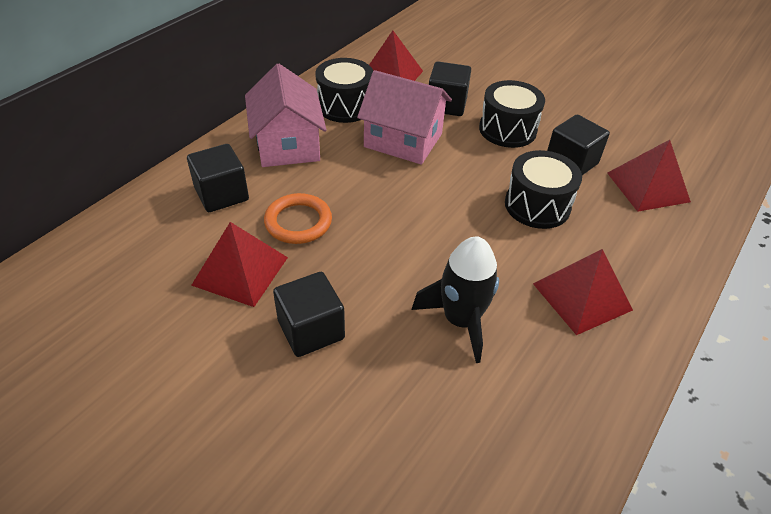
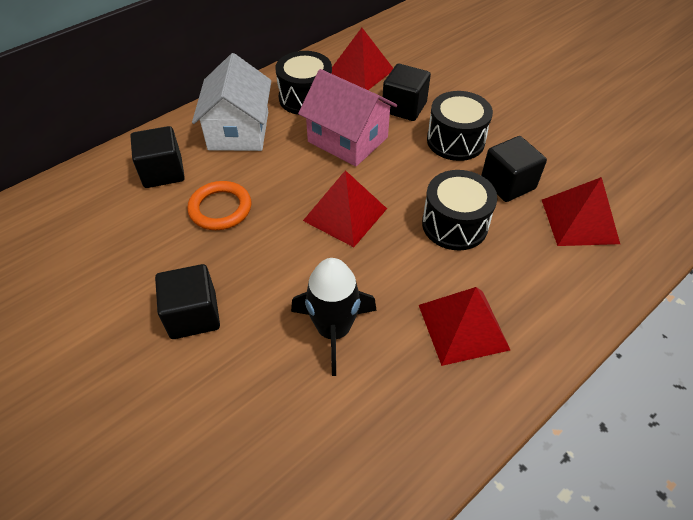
camera: 15 degrees right, 5 degrees up
red pyramid [191,222,288,307] -> red pyramid moved to [303,170,387,247]
pink house [245,64,327,167] -> white house [192,53,271,151]

